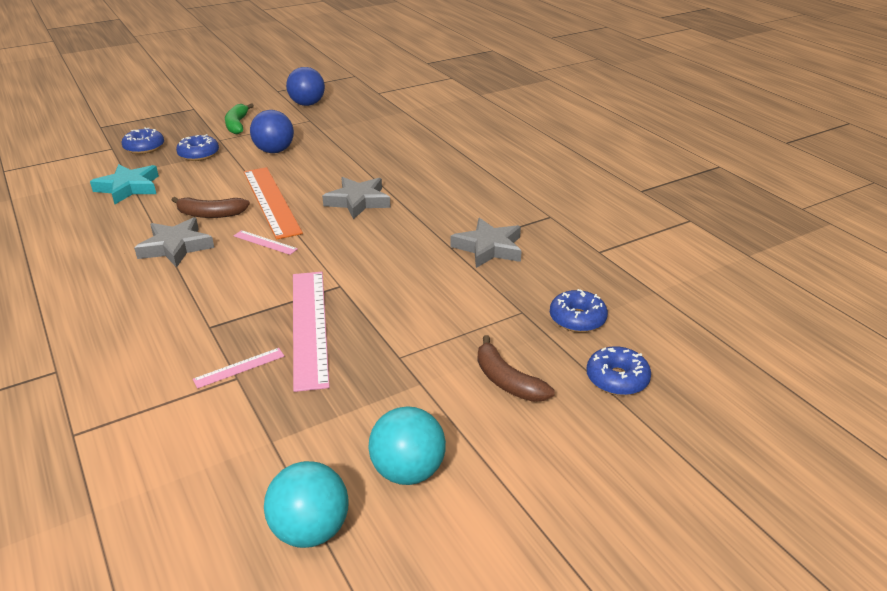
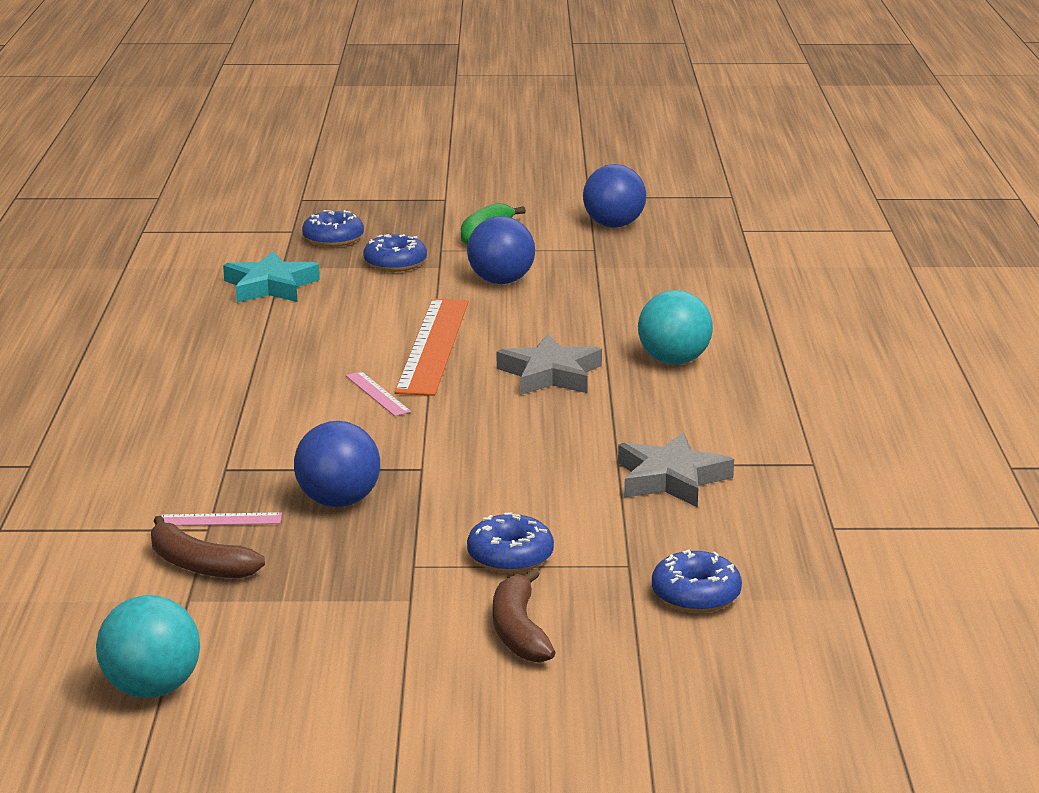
camera: 30 degrees right, 10 degrees down
grey star [134,217,214,268] -> none
brown banana [172,197,250,218] -> brown banana moved to [151,516,265,579]
pink ruler [293,272,330,392] -> blue ball [294,421,380,507]
turquoise ball [368,406,446,485] -> turquoise ball moved to [638,290,713,365]
blue donut [586,346,651,396] -> blue donut moved to [467,512,554,573]

